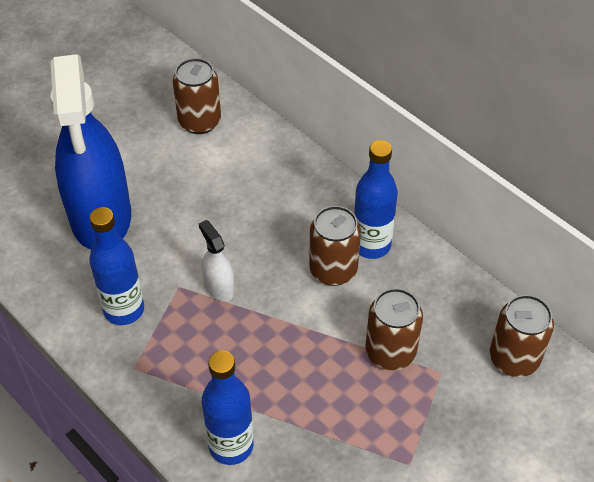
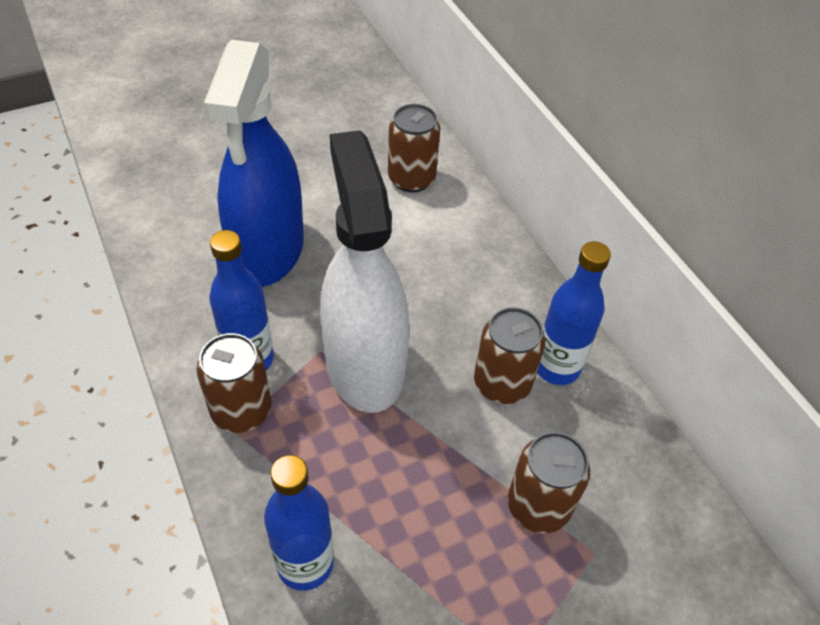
camera: 15 degrees right, 0 degrees up
white spray bottle [199,220,235,302] -> white spray bottle [320,130,409,413], size x2.47
brown can [490,295,554,377] -> brown can moved to [196,333,272,433]

